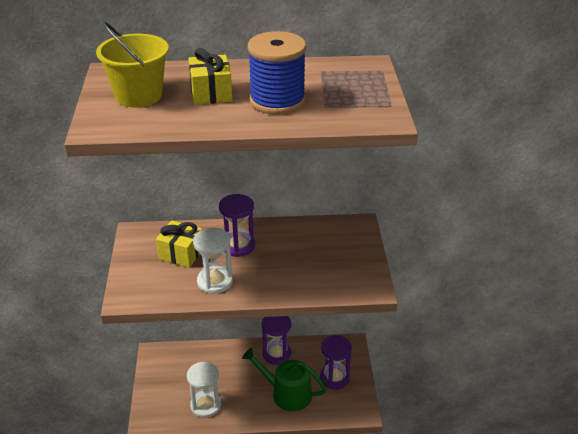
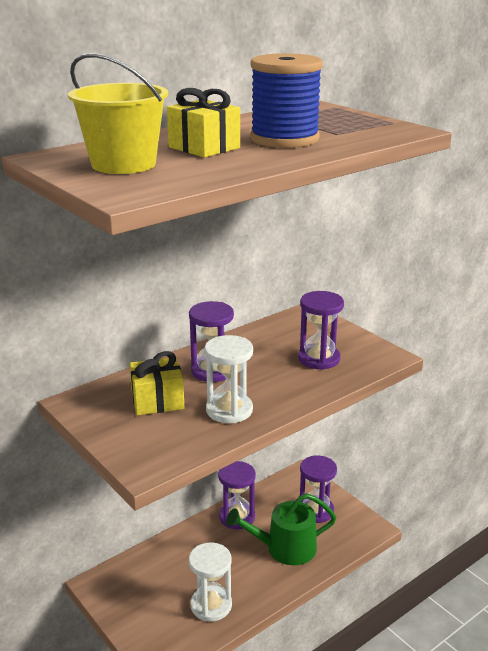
camera: 35 degrees left, 10 degrees down
none -> purple hourglass [298,291,344,370]

